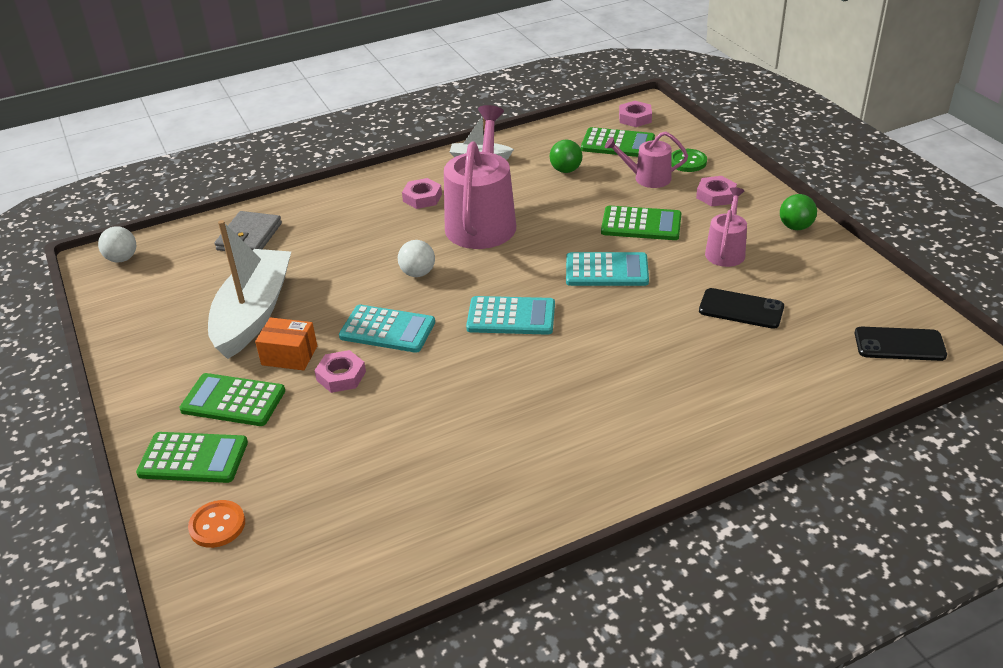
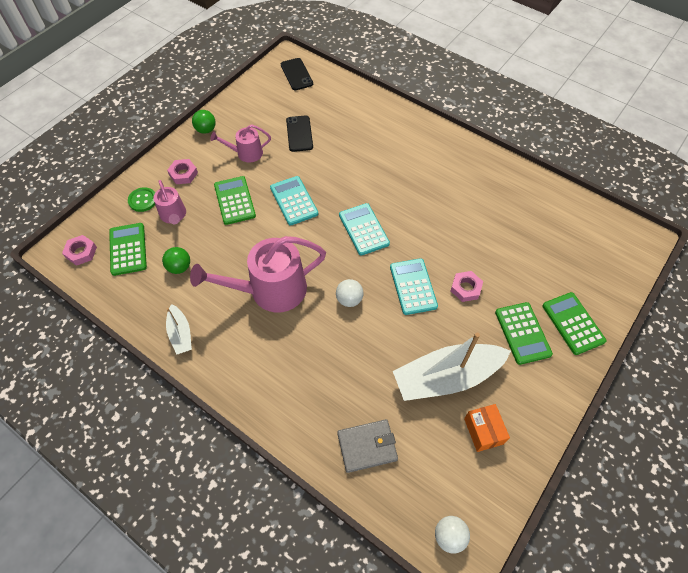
camera: 120 degrees left, 20 degrees up
orange button [188,500,245,548] -> none
orange box [255,317,317,370] -> orange box moved to [464,404,510,452]
pink nut [402,178,442,209] -> none

